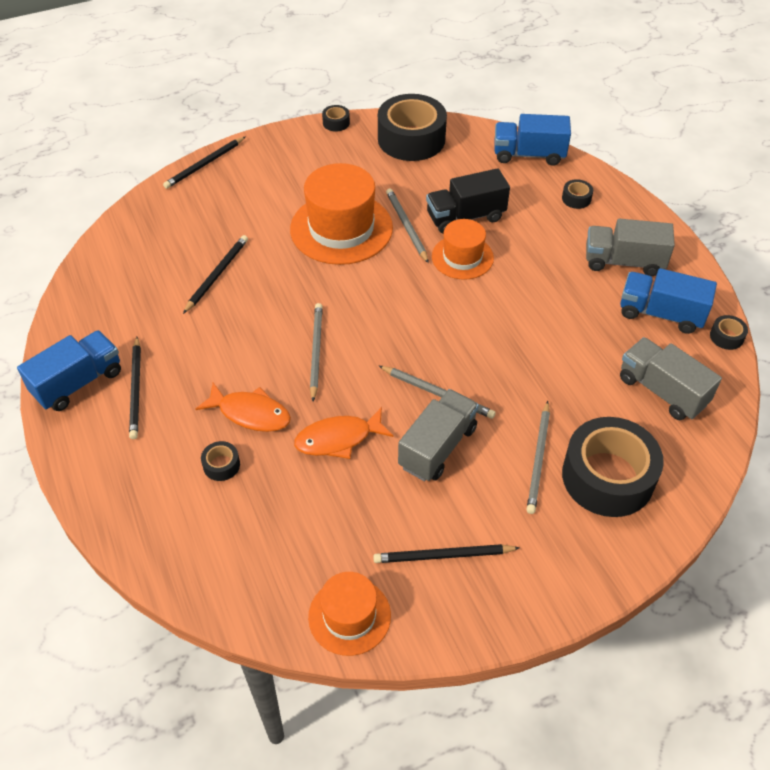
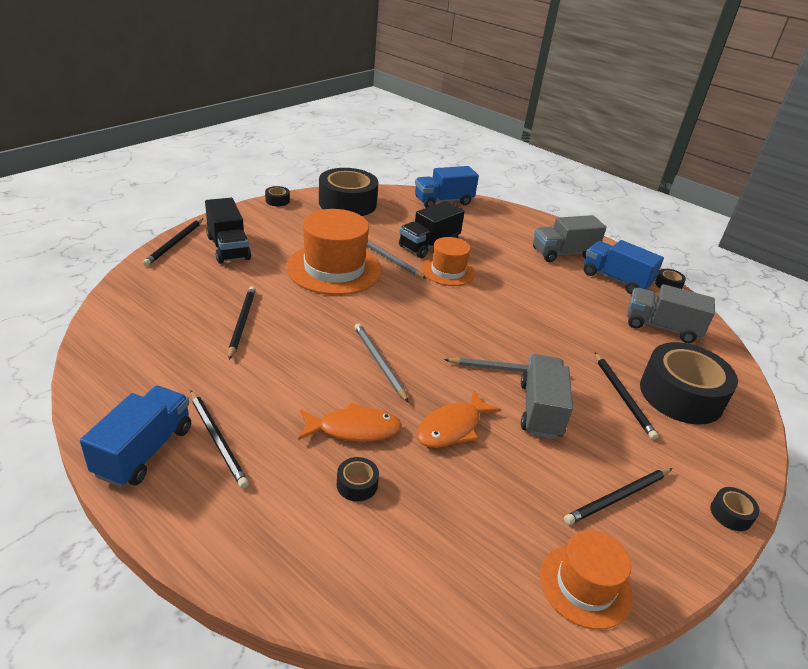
camera: 30 degrees left, 15 degrees down
grey pencil [527,401,550,514] -> black pencil [595,353,658,440]
black tape [562,179,593,209] -> black tape moved to [710,487,760,531]
blue truck [620,268,717,334] -> blue truck turned 45 degrees clockwise [584,240,664,295]
none -> black truck [205,198,251,264]

